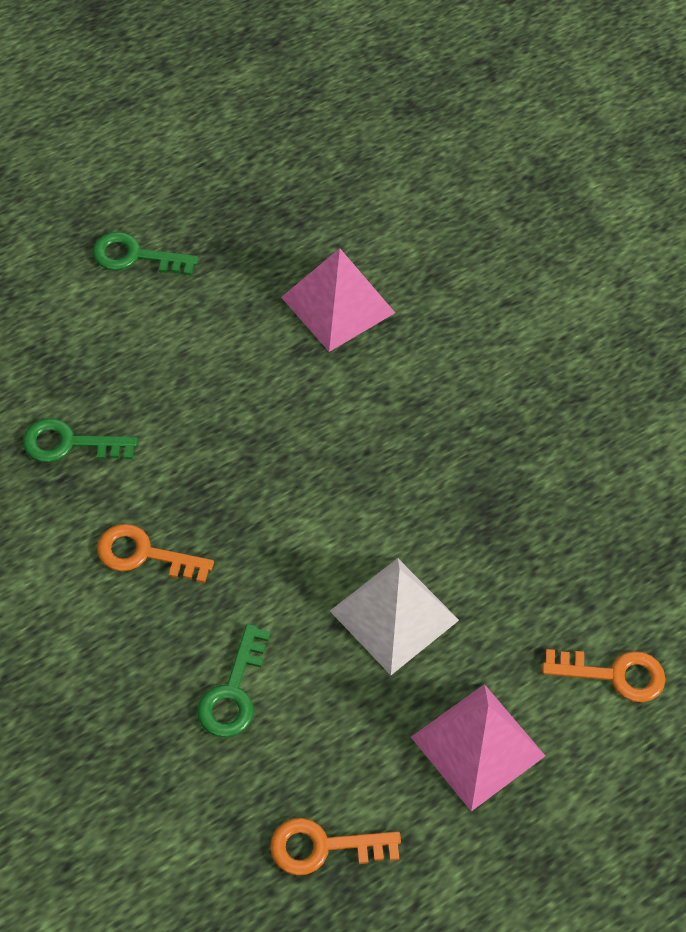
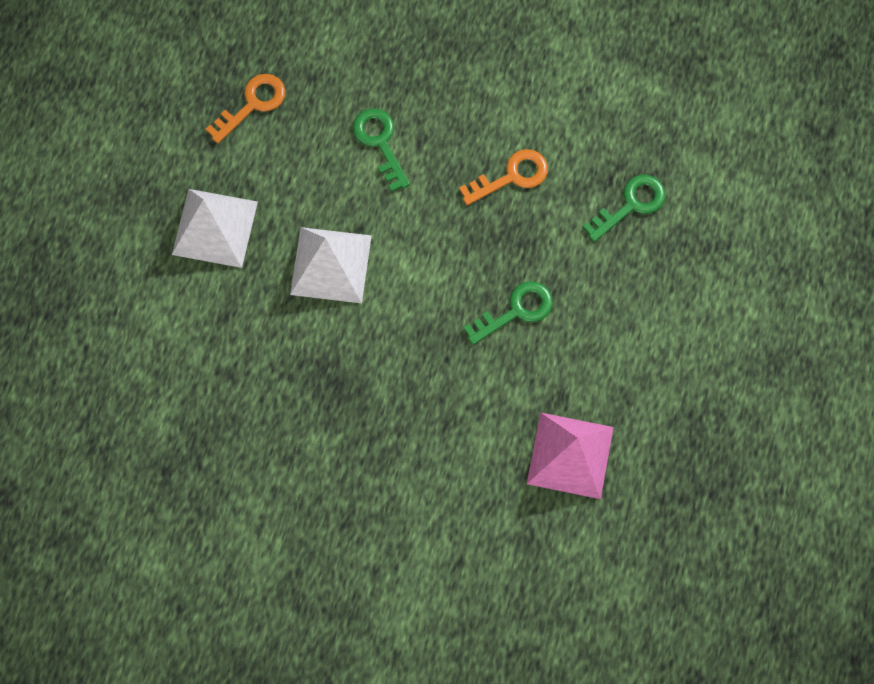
camera: 140 degrees right, 15 degrees up
green key [93,232,198,276] -> green key moved to [463,281,553,345]
pink pyramid [411,684,545,811] -> white pyramid [172,189,258,268]
orange key [542,649,666,702] -> none

